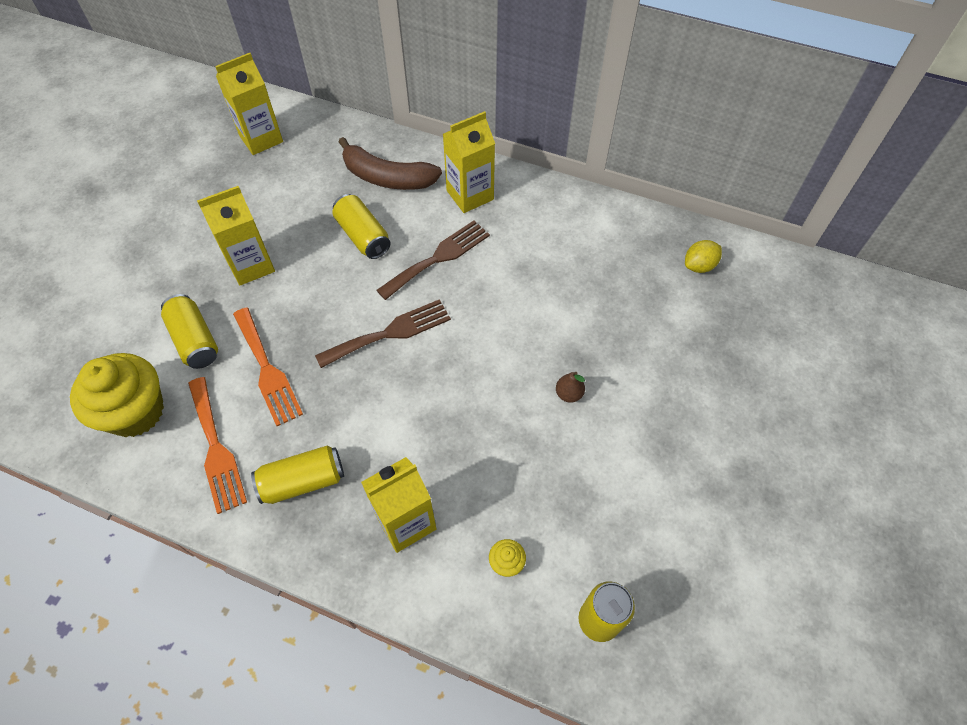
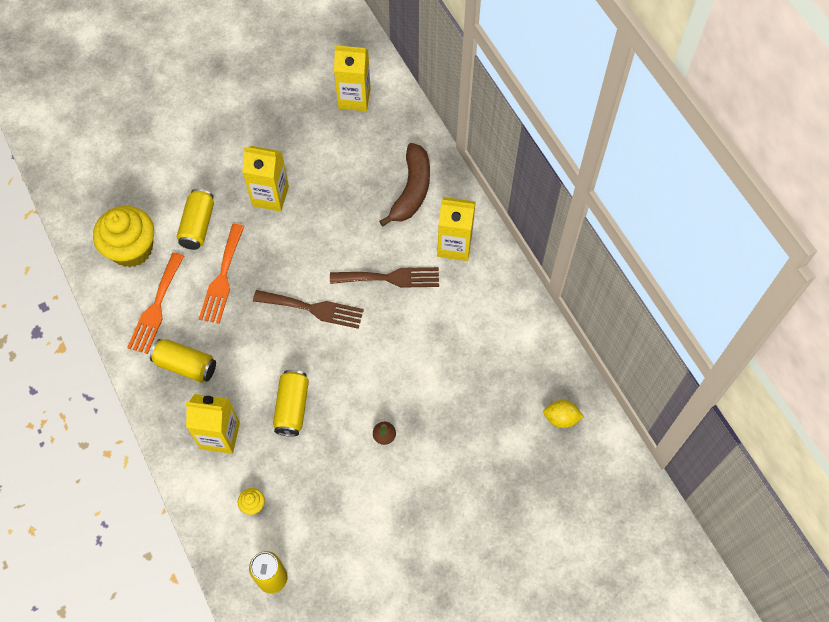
camera: 40 degrees right, 5 degrees up
yellow can [332,194,391,259] -> yellow can moved to [273,370,309,437]
brown banana [338,137,442,190] -> brown banana turned 135 degrees counterclockwise [379,143,430,227]

